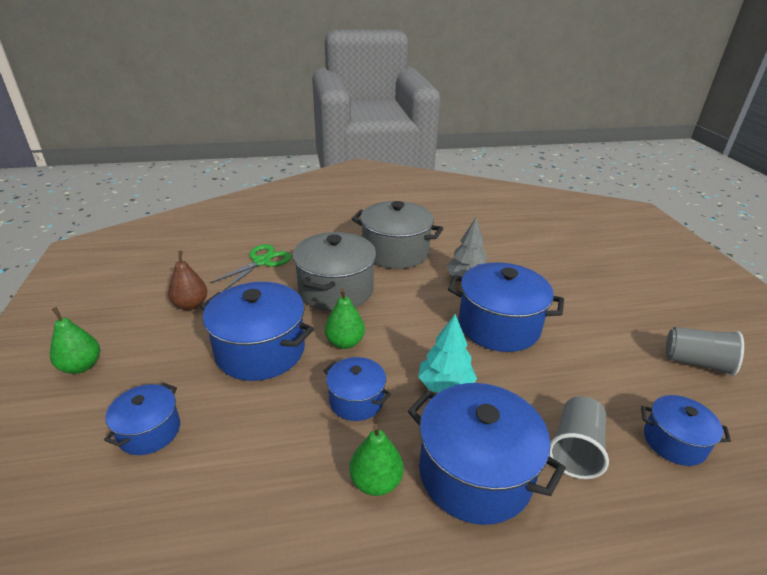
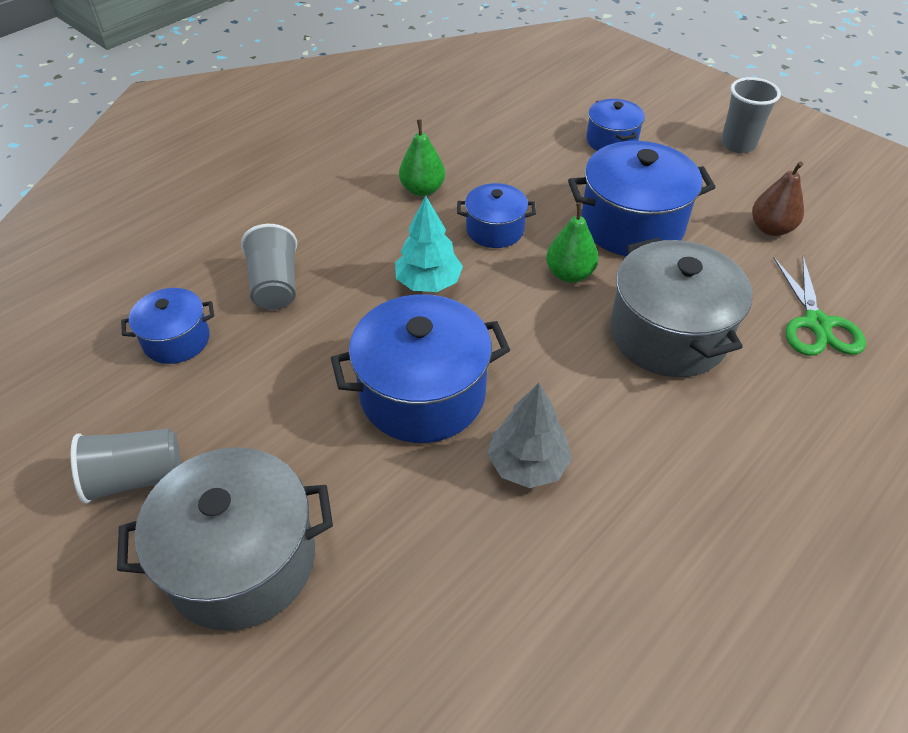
camera: 145 degrees right, 15 degrees up
green pear [50,307,100,374] -> grey cup [721,77,781,153]
grey pot [352,201,443,269] -> grey pot moved to [117,447,333,631]
blue pot [408,383,566,525] -> none

